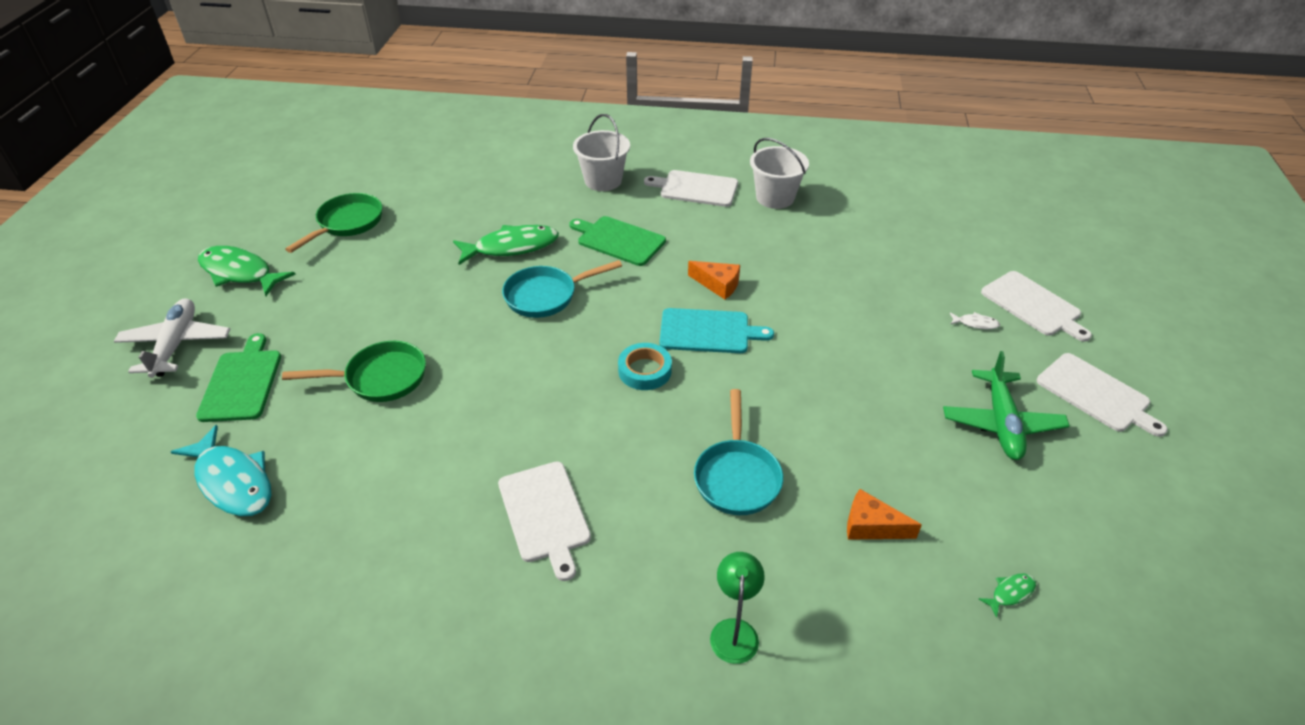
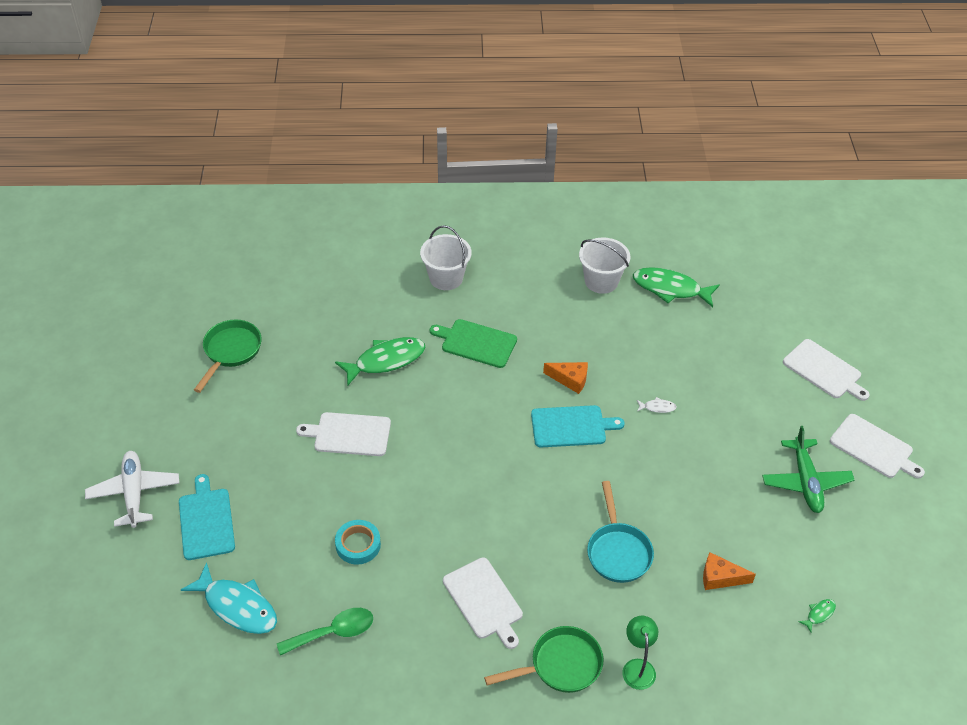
camera: 10 degrees left, 5 degrees up
green cutting board [196,333,281,422] -> turquoise cutting board [179,474,235,560]
green fish [198,246,295,296] -> green fish moved to [633,267,719,307]
green pan [282,341,426,402] -> green pan moved to [484,626,603,693]
turquoise pan [502,260,622,318] -> none
turquoise tape [618,343,672,390] -> turquoise tape moved to [335,520,381,565]
white cutting board [644,170,738,207] -> white cutting board moved to [296,412,391,456]
white fish [950,312,1000,329] -> white fish moved to [637,397,676,413]
none -> green spoon [277,608,373,656]

